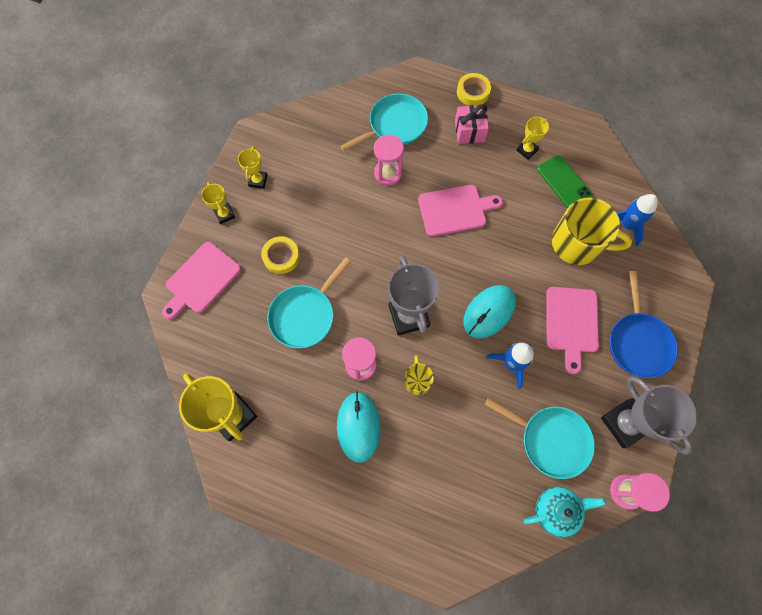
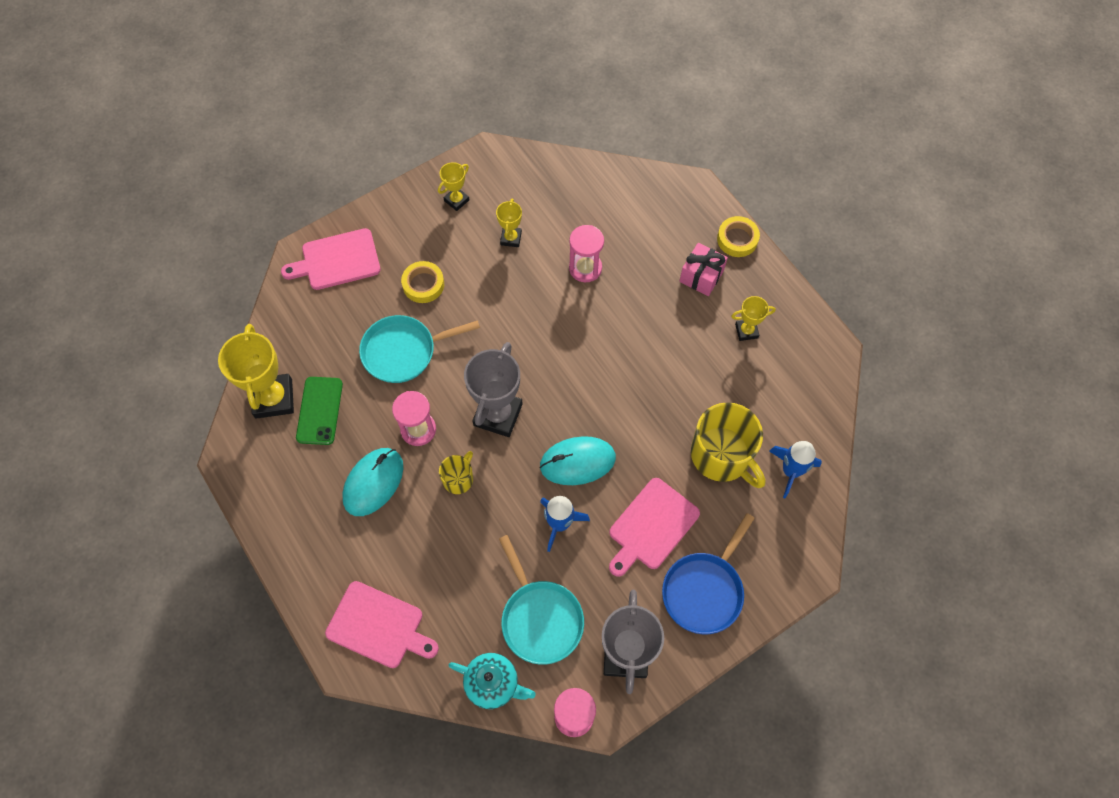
camera: 35 degrees right, 5 degrees down
yellow trophy [201,182,235,224] -> yellow trophy moved to [496,198,522,247]
turquoise pan [340,94,428,151] -> none
pink cutting board [418,185,503,237] -> pink cutting board moved to [325,581,439,668]
green phone [537,155,592,208] -> green phone moved to [296,377,343,445]

